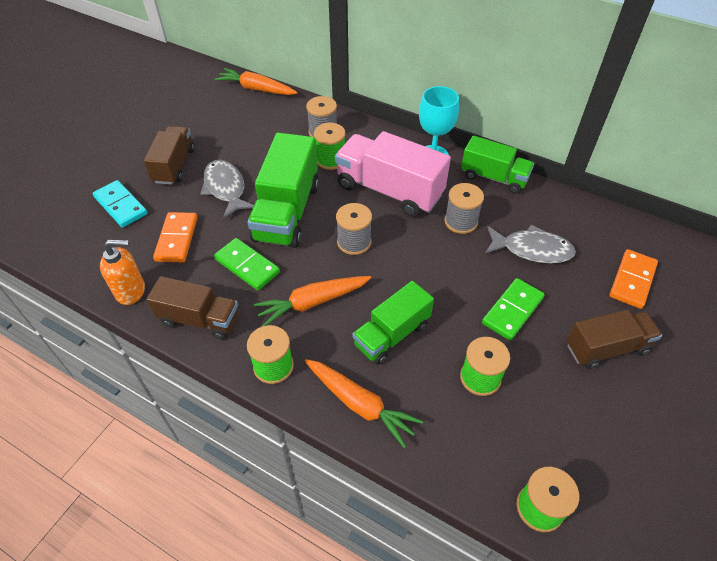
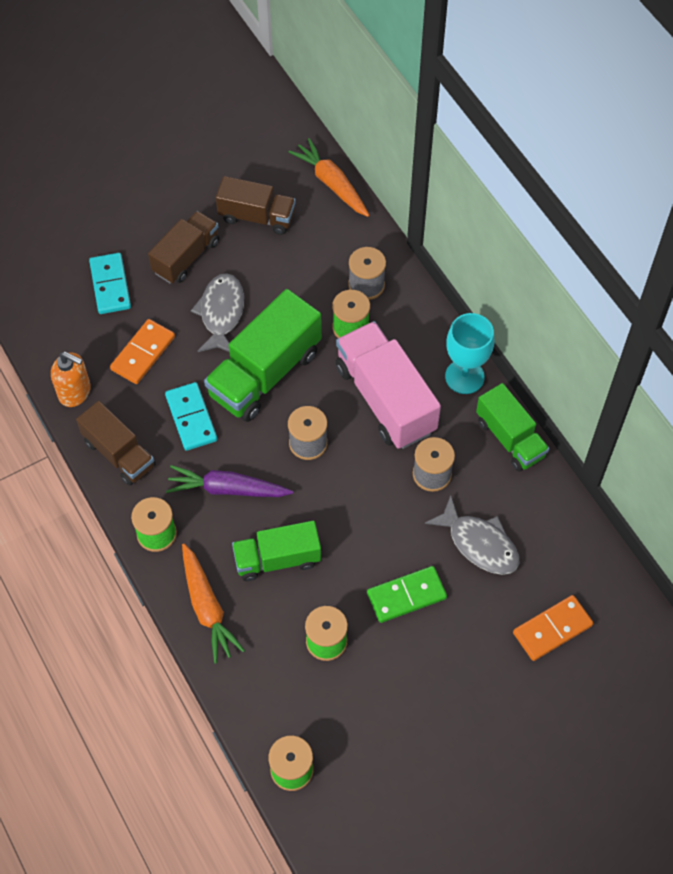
camera: 30 degrees right, 10 degrees up
green domino [214,238,280,291] -> turquoise domino [165,382,217,451]
orange carrot [254,276,371,326] -> purple carrot [166,465,293,497]
brown truck [566,310,662,369] -> brown truck moved to [216,176,296,235]

